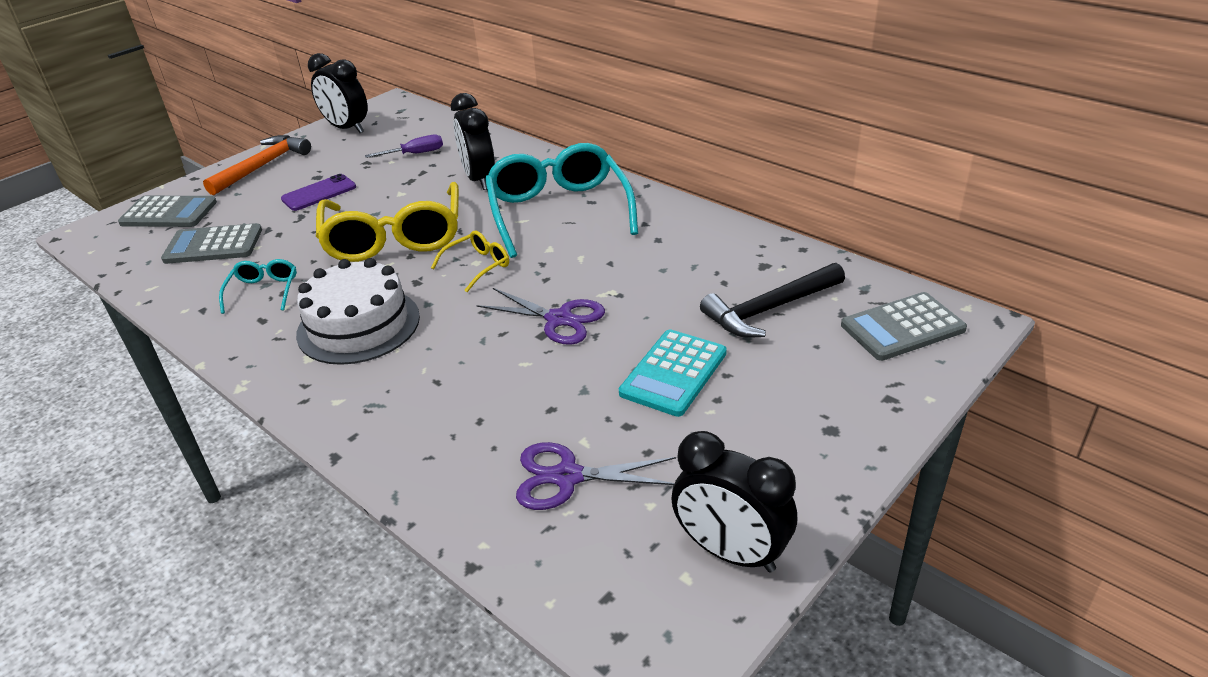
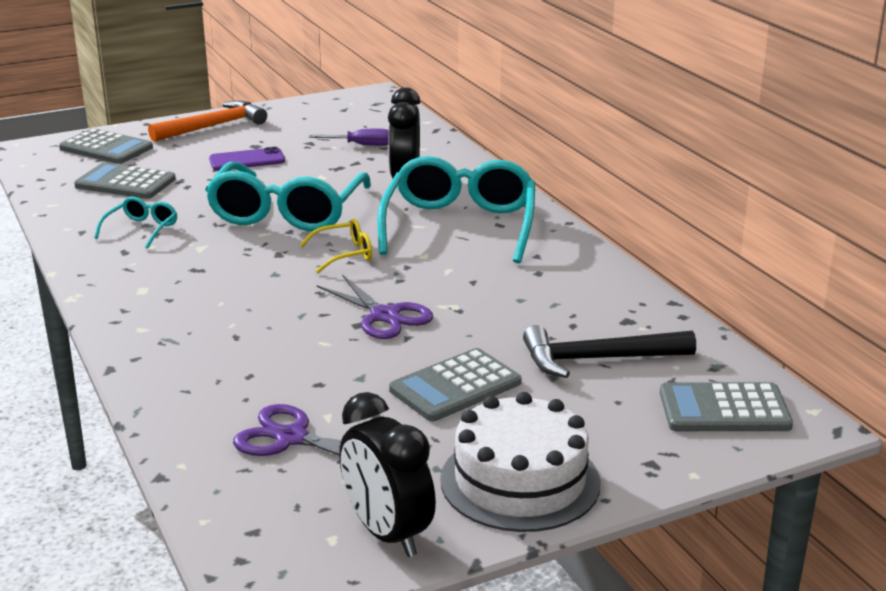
camera: 20 degrees right, 10 degrees down
white cake [296,258,420,365] -> white cake moved to [440,392,601,532]
black clock [308,53,368,133] -> none
yellow glasses [316,182,459,262] -> turquoise glasses [205,162,371,232]
turquoise calculator [619,329,727,417] -> grey calculator [389,348,522,421]

